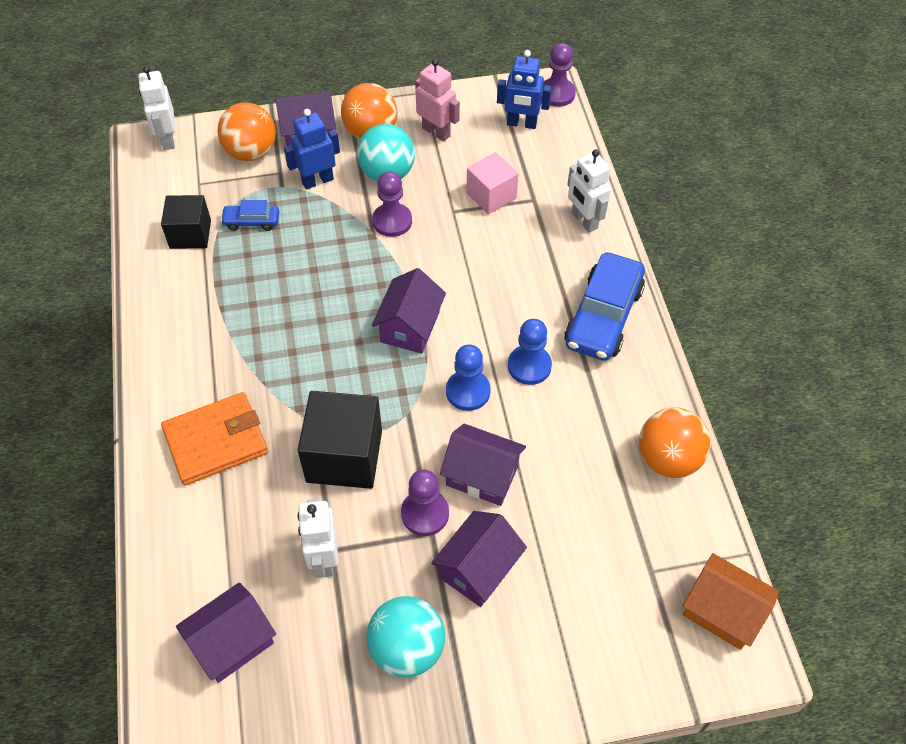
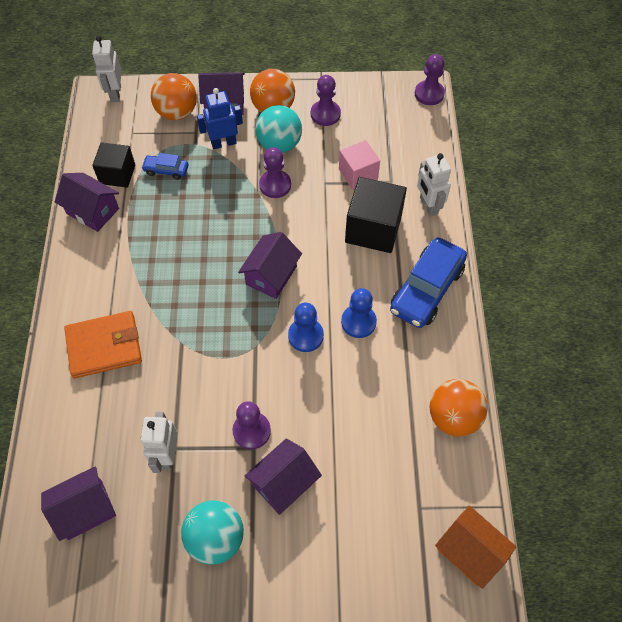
camera: 10 degrees right, 5 degrees up
black cube [298,391,382,489] -> black cube moved to [345,177,407,253]
pink robot [415,59,460,142] -> purple pawn [311,75,341,126]
purple house [440,424,526,506] -> purple house moved to [55,173,119,232]
blue robot [497,50,552,129] -> none

